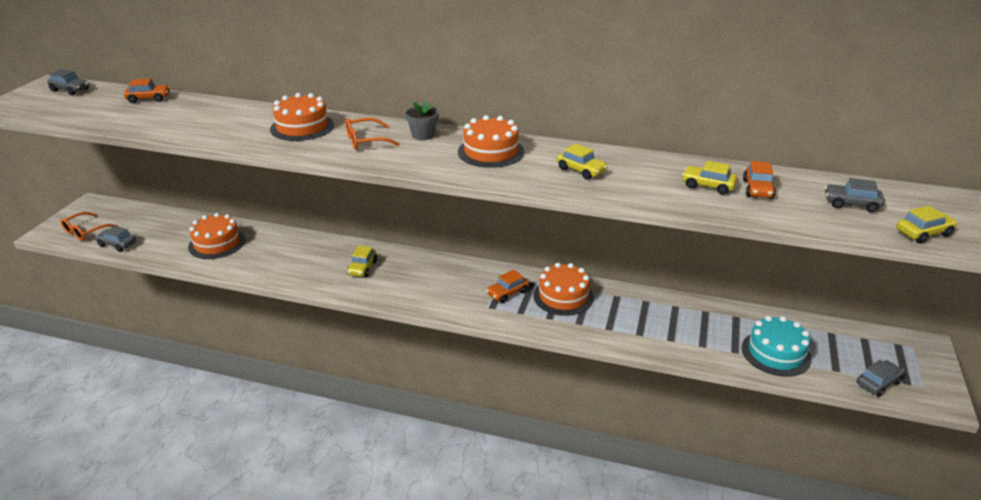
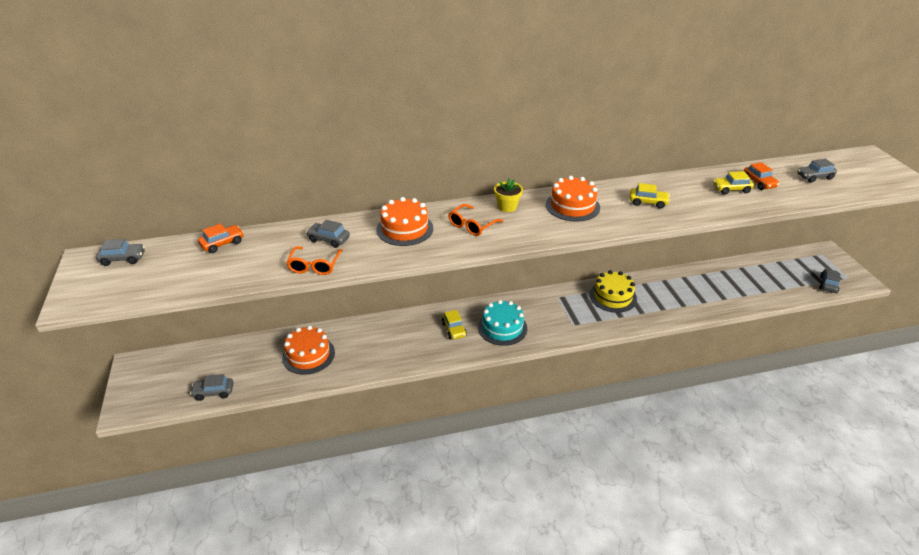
camera: 30 degrees left, 5 degrees up
orange glasses [60,212,118,241] -> orange glasses moved to [286,246,343,275]
grey flower pot [405,100,439,140] -> yellow flower pot [494,178,523,212]
orange car [486,270,529,303] -> none
orange cake [533,263,594,316] -> yellow cake [589,270,637,313]
turquoise cake [742,316,812,377] -> turquoise cake moved to [478,300,527,346]
yellow car [897,206,958,243] -> none
none -> grey car [306,220,350,248]

